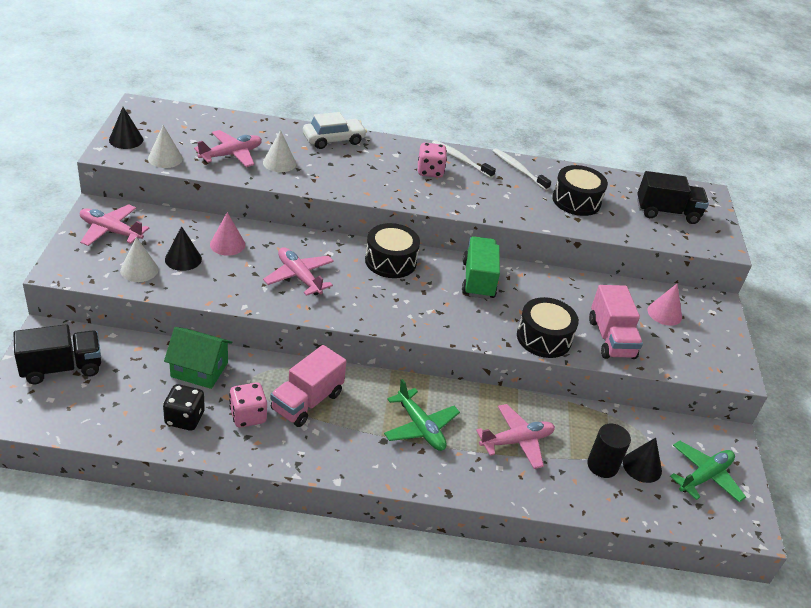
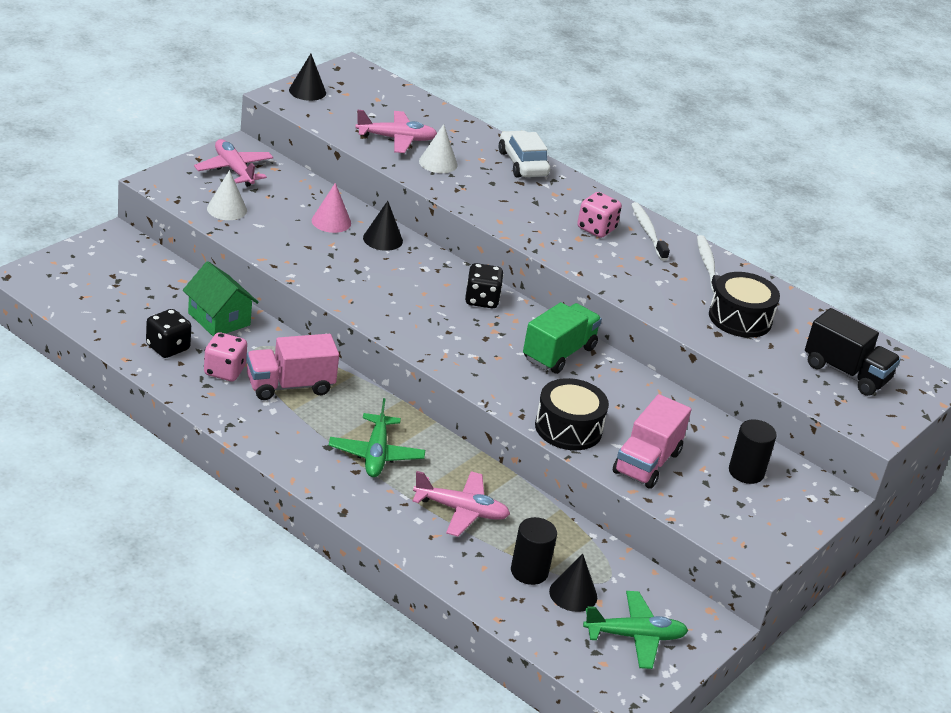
camera: 35 degrees right, 5 degrees down
black truck [14,324,101,384] -> none
white cone [148,125,183,168] -> none
black cone [165,226,202,271] -> black cone moved to [363,201,403,251]
pink plane [263,247,334,296] -> none
white car [303,112,367,149] -> white car turned 120 degrees counterclockwise [499,131,550,178]
black drum [365,223,420,278] -> black dice [465,263,504,308]
pink cone [648,283,682,326] -> black cylinder [729,419,777,484]

